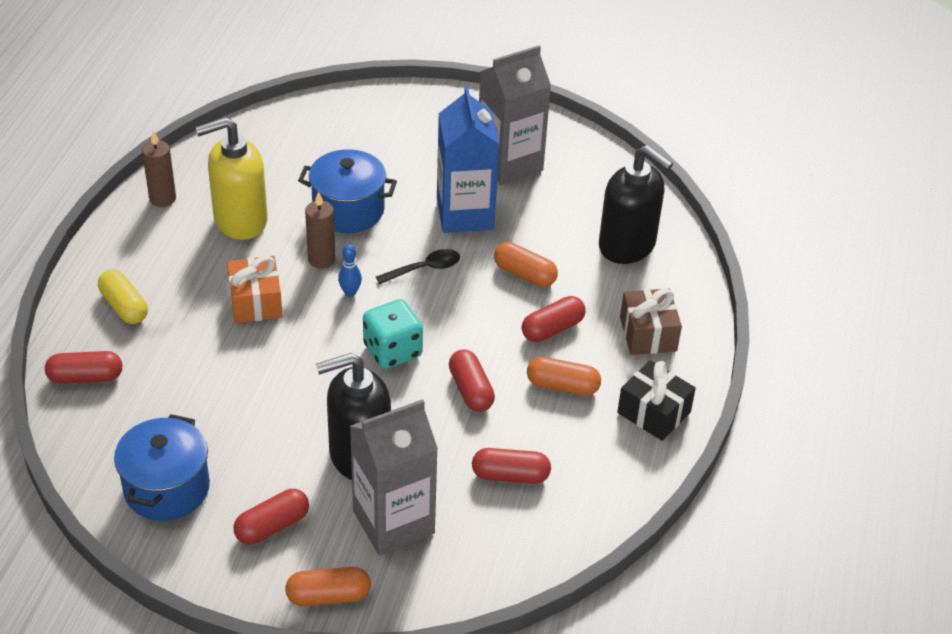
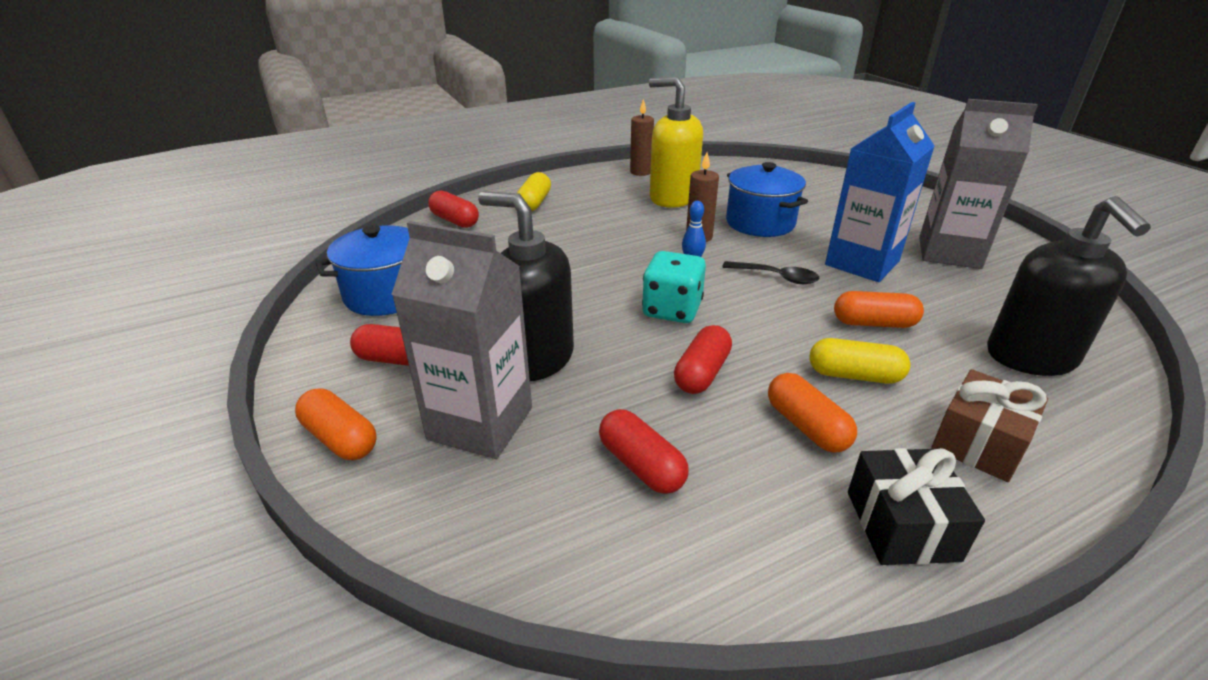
camera: 50 degrees right, 10 degrees down
orange gift [227,256,283,323] -> none
orange capsule [494,242,558,287] -> orange capsule turned 75 degrees counterclockwise [834,291,924,328]
red capsule [522,296,586,342] -> yellow capsule [810,338,910,384]

